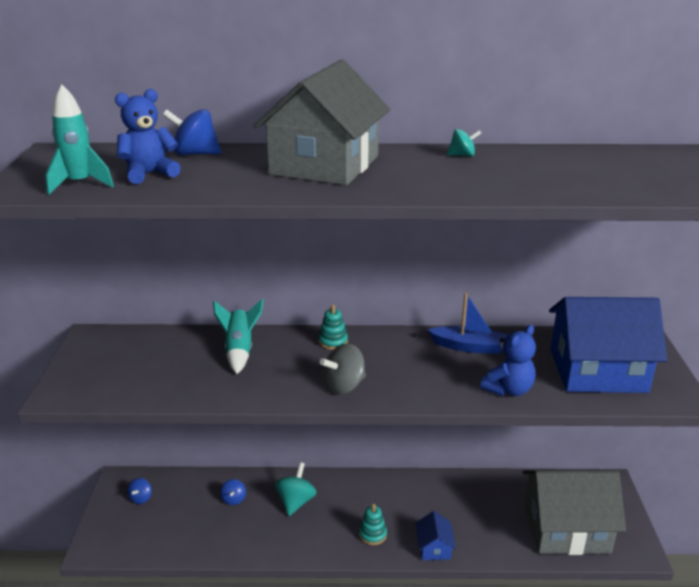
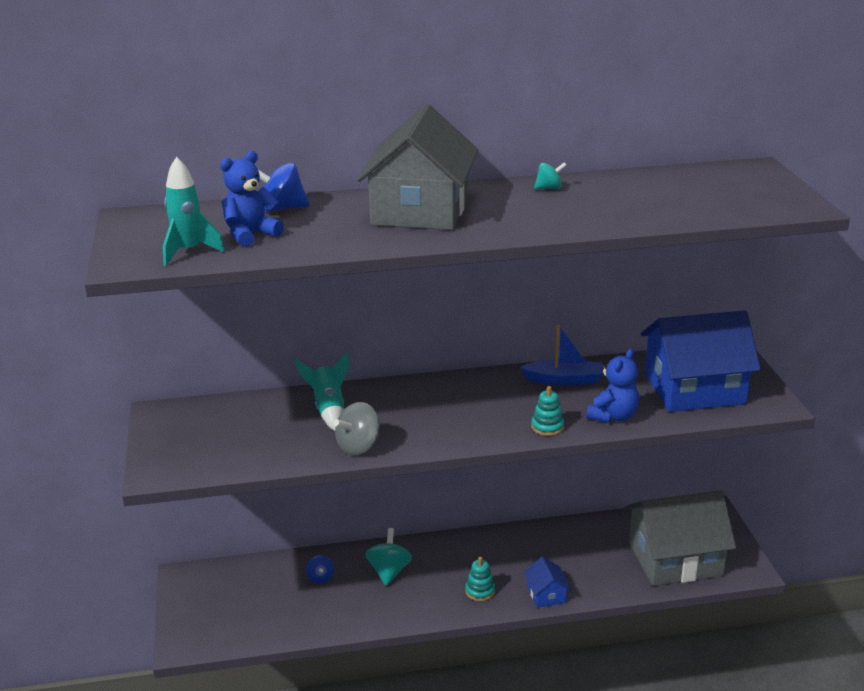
camera: 10 degrees left, 0 degrees up
blue spinning top [128,478,152,504] -> none
turquoise stacking toy [319,305,348,350] -> turquoise stacking toy moved to [531,386,564,436]
grey spinning top [320,344,366,394] -> grey spinning top moved to [334,402,379,455]

